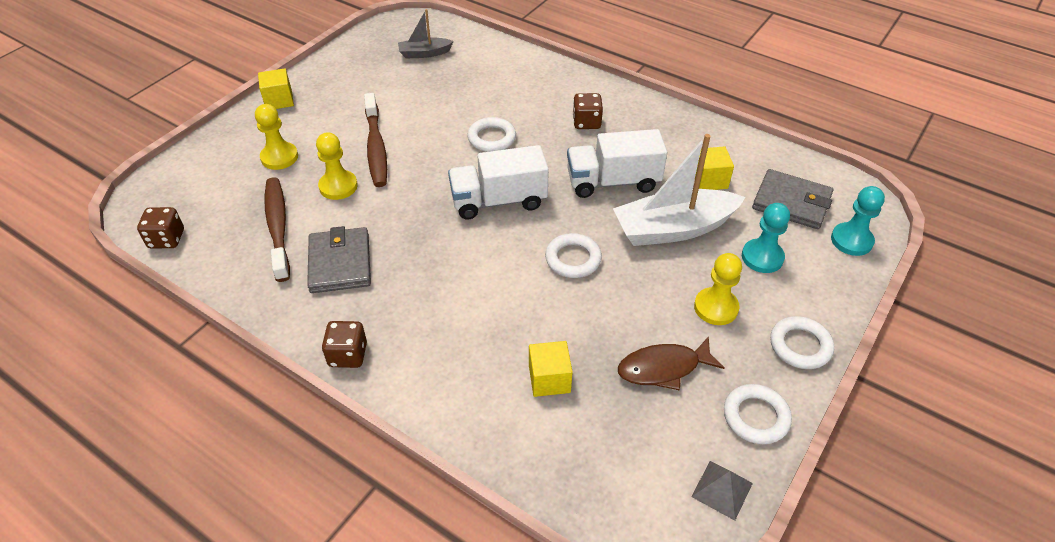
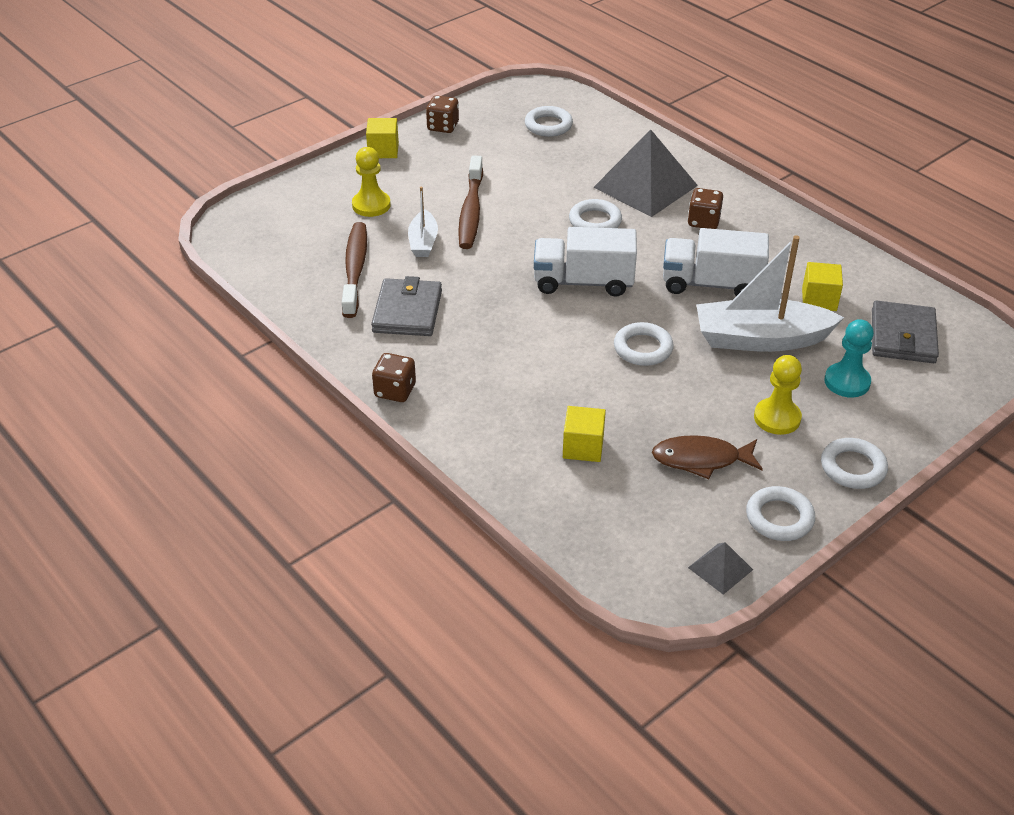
camera: 15 degrees right, 5 degrees down
brown dice [137,207,184,248] -> brown dice moved to [426,95,459,133]
yellow pawn [316,132,358,200] -> white boat [408,187,438,257]
grey boat [398,9,454,59] -> white ring [525,106,573,137]
grey wallet [752,169,833,229] -> grey wallet turned 60 degrees clockwise [872,300,939,363]
turquoise pawn [831,186,885,256] -> none
none -> grey pyramid [593,130,698,217]

